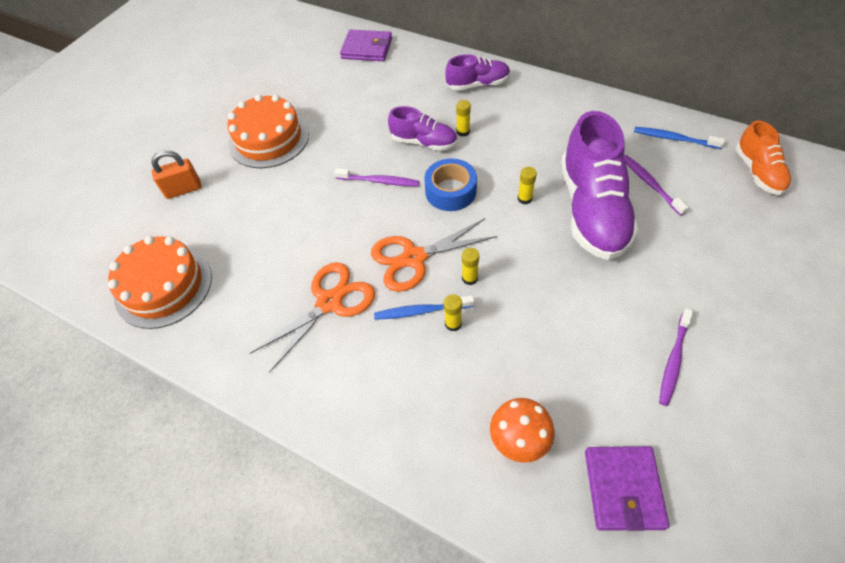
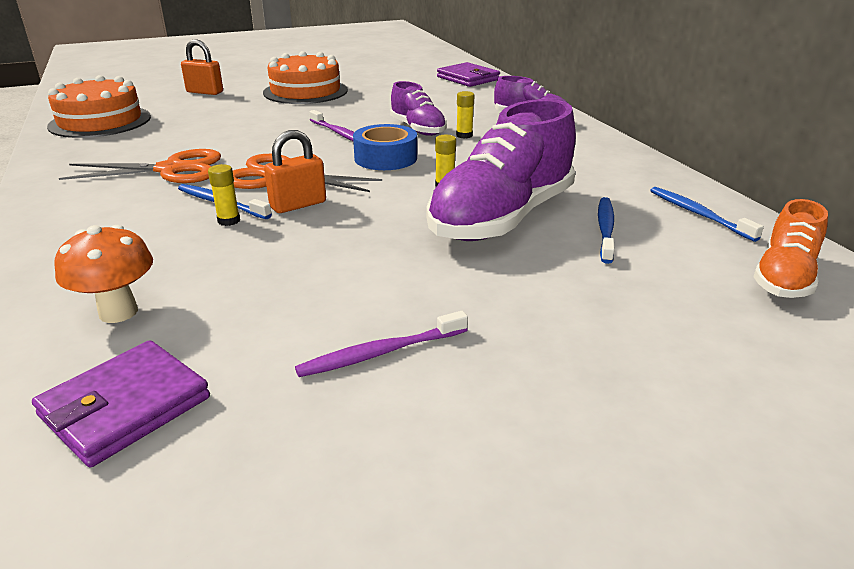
camera: 35 degrees right, 25 degrees down
yellow glue stick [462,248,479,285] -> orange padlock [264,130,326,213]
purple toothbrush [624,155,689,216] -> blue toothbrush [598,197,615,264]

